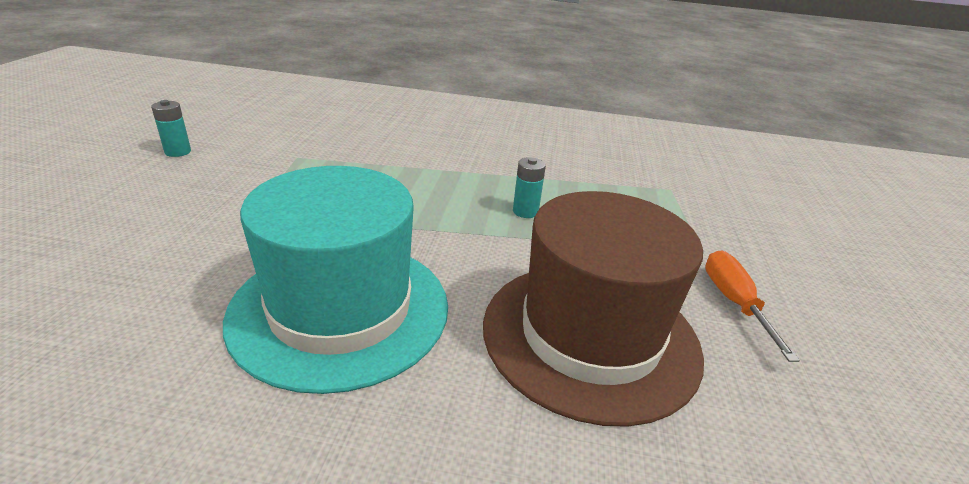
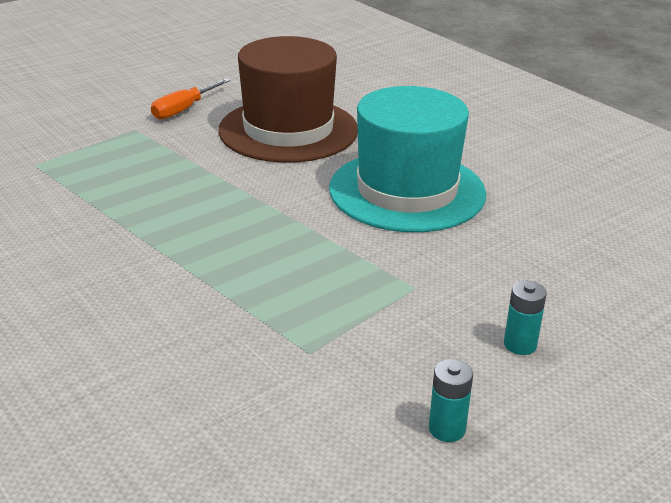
camera: 135 degrees left, 0 degrees up
turquoise battery [513,157,546,218] -> turquoise battery moved to [504,281,547,355]

